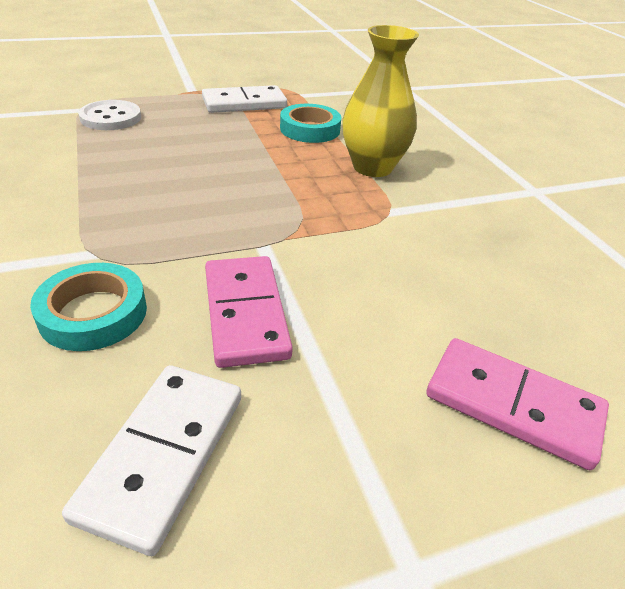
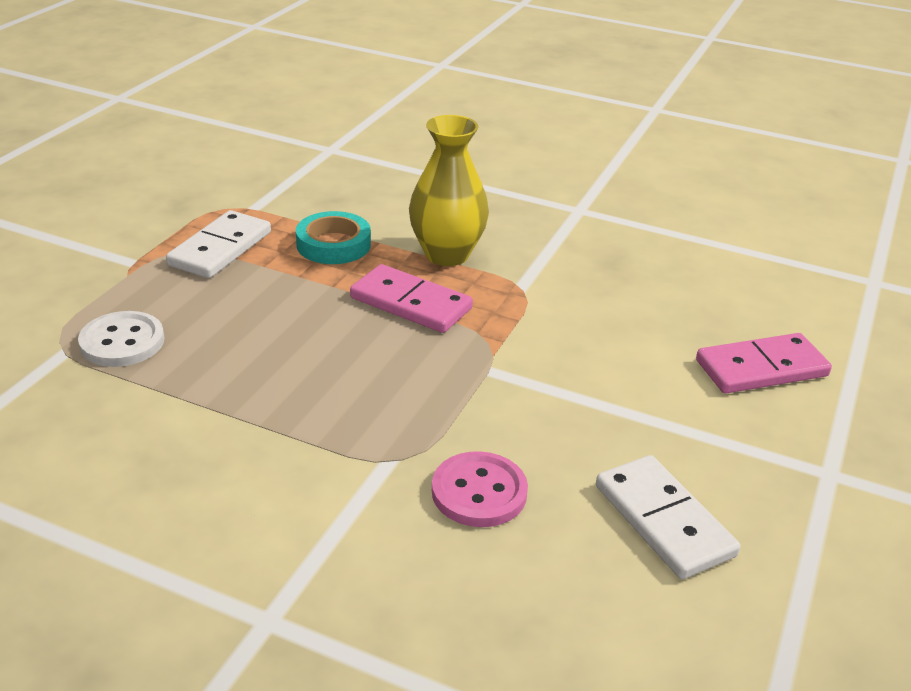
camera: 45 degrees left, 5 degrees down
turquoise tape [30,263,147,351] -> pink button [432,451,528,527]
pink domino [205,256,293,368] -> pink domino moved to [350,264,473,333]

